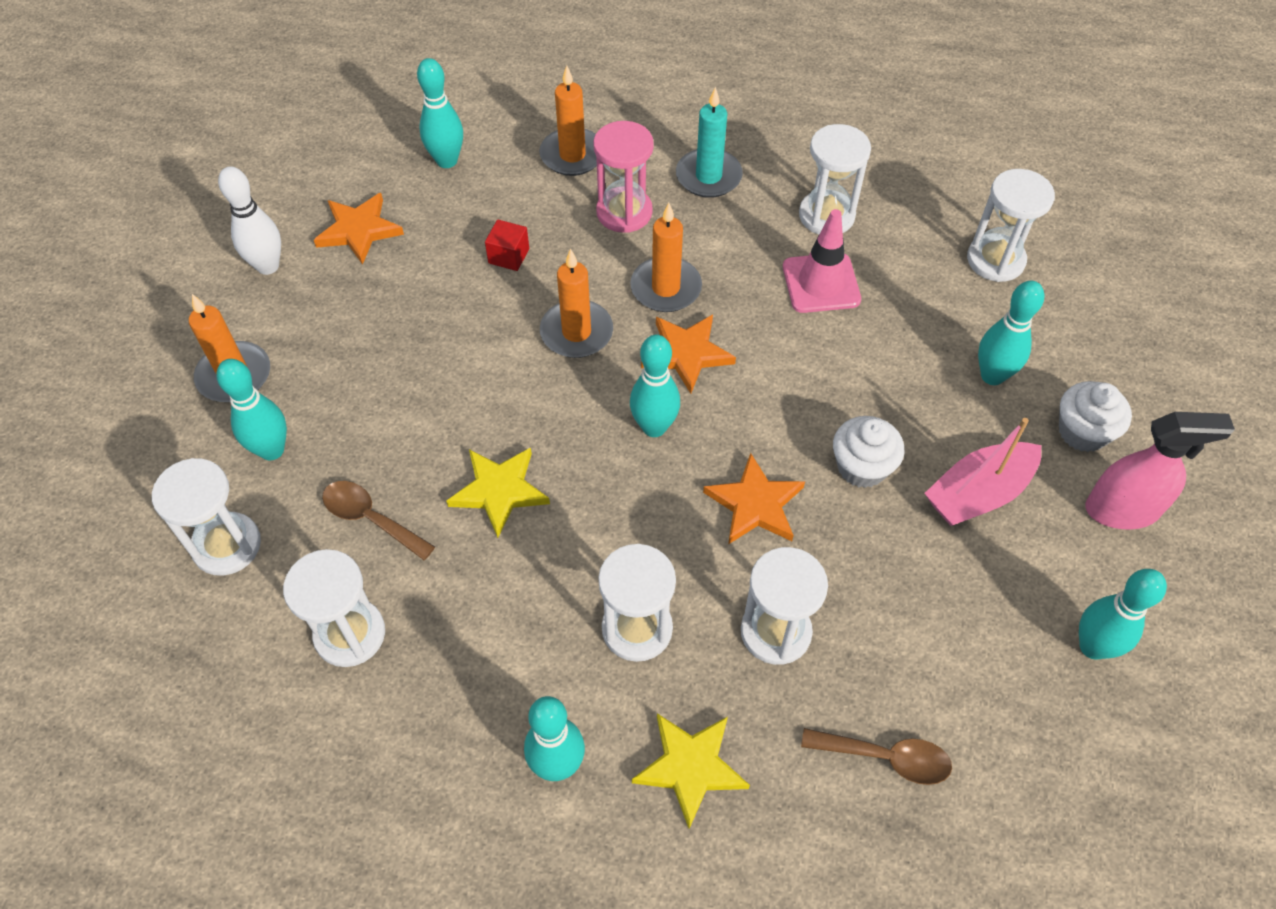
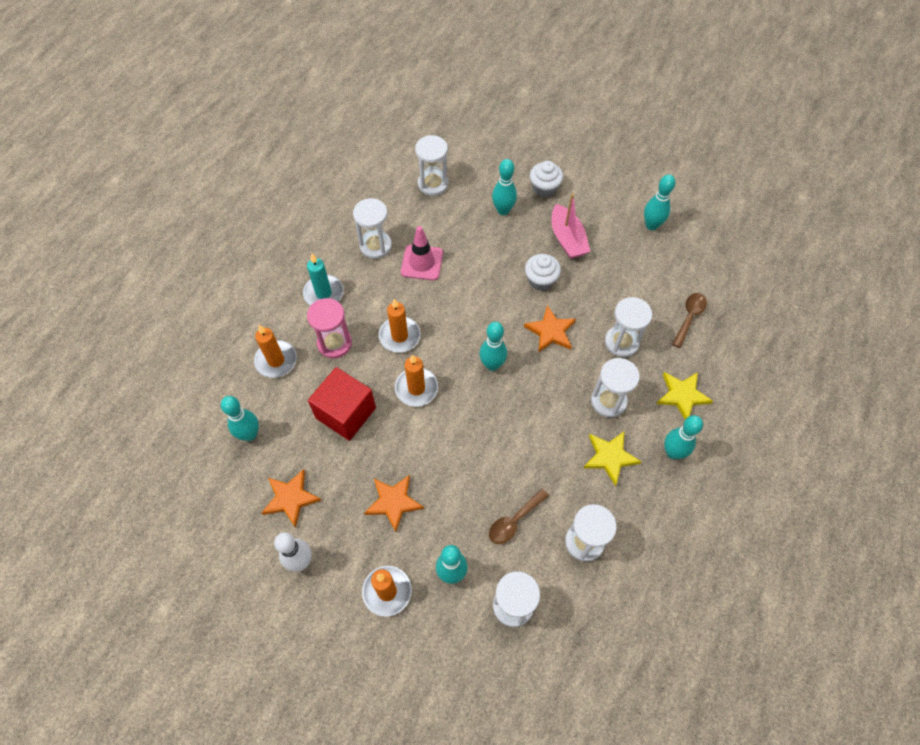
camera: 75 degrees left, 5 degrees up
yellow star [446,447,550,538] -> yellow star moved to [583,432,642,486]
red cube [485,219,529,271] -> red cube [308,367,376,441], size x2.18
orange star [641,315,736,394] -> orange star moved to [364,475,424,532]
pink spray bottle [1085,412,1235,530] -> none

